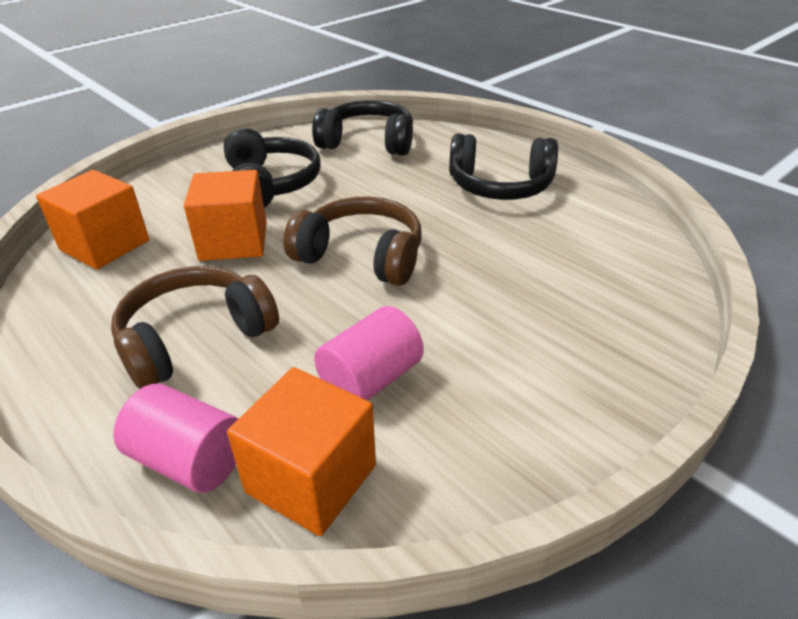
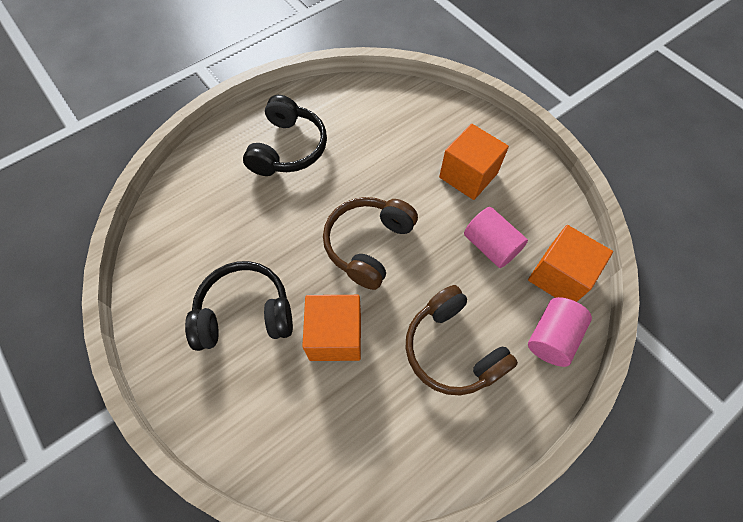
camera: 85 degrees left, 25 degrees up
orange cube [36,170,149,270] -> orange cube moved to [439,124,509,200]
black headphones [312,100,413,156] -> none

